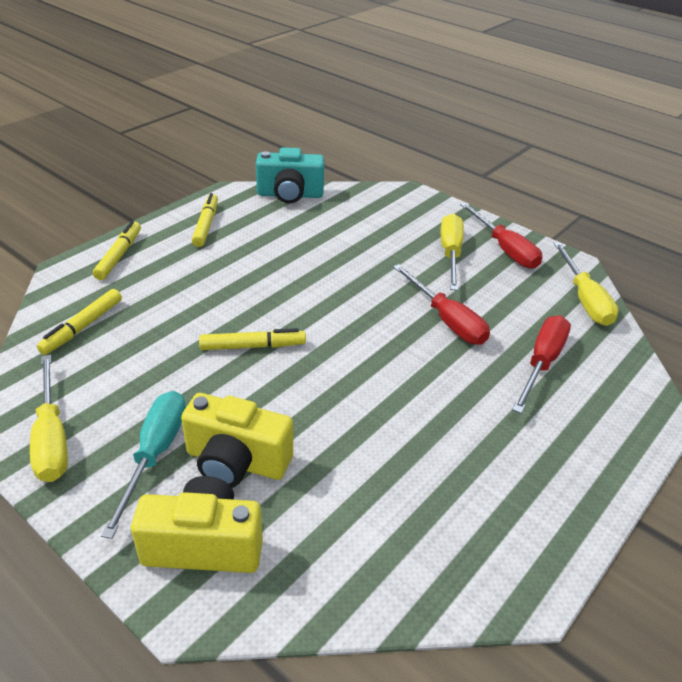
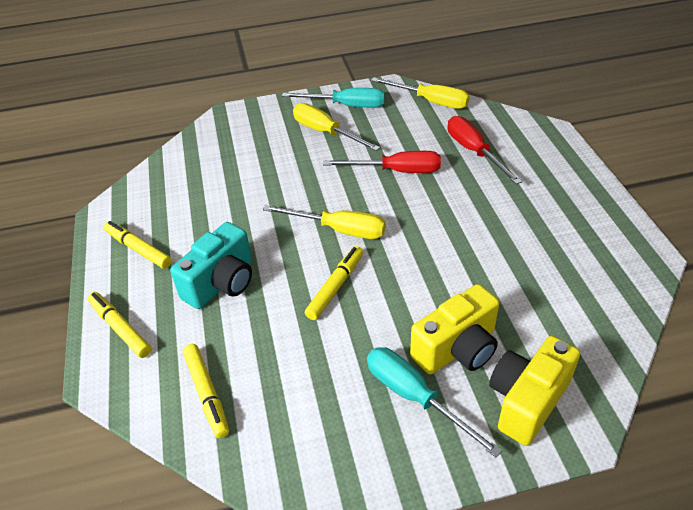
camera: 50 degrees left, 5 degrees up
yellow screwdriver [30,355,68,482] -> yellow screwdriver moved to [263,205,386,239]
turquoise camera [256,147,324,203] -> turquoise camera moved to [170,222,252,309]
red screwdriver [460,202,542,269] -> turquoise screwdriver [282,88,385,108]

